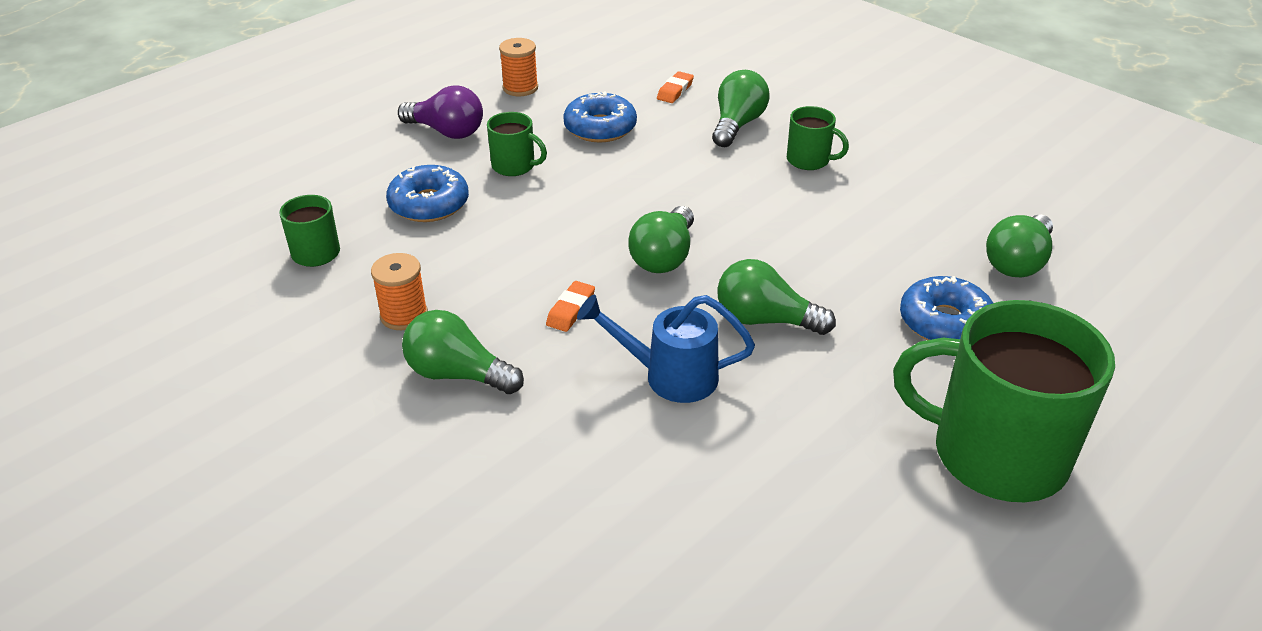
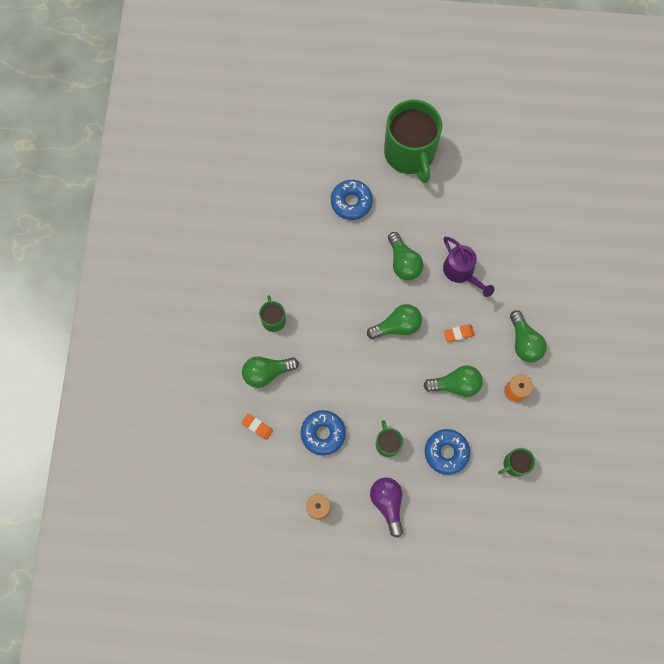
camera: 130 degrees left, 35 degrees up
blue watering can [577,295,755,403] -> purple watering can [443,237,494,297]
orange eraser [657,71,694,103] -> orange eraser turned 45 degrees clockwise [241,413,273,440]
green light bulb [986,214,1053,277] -> green light bulb moved to [424,365,483,397]

